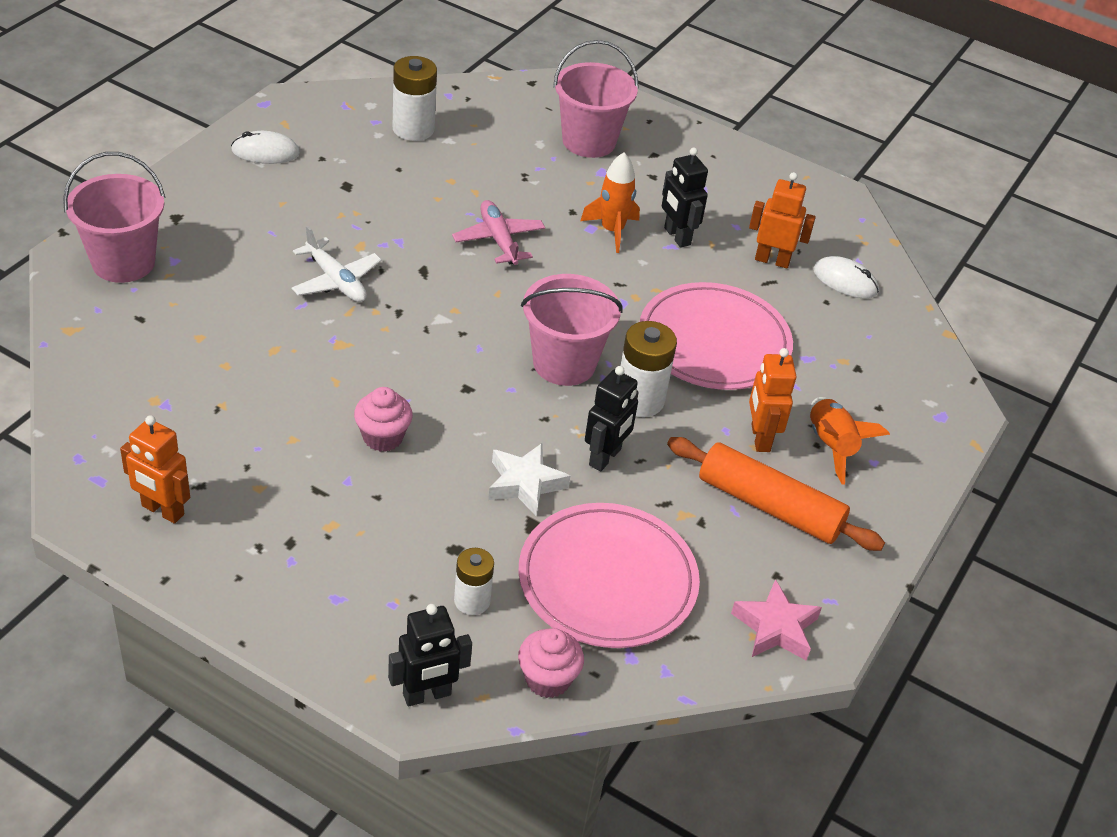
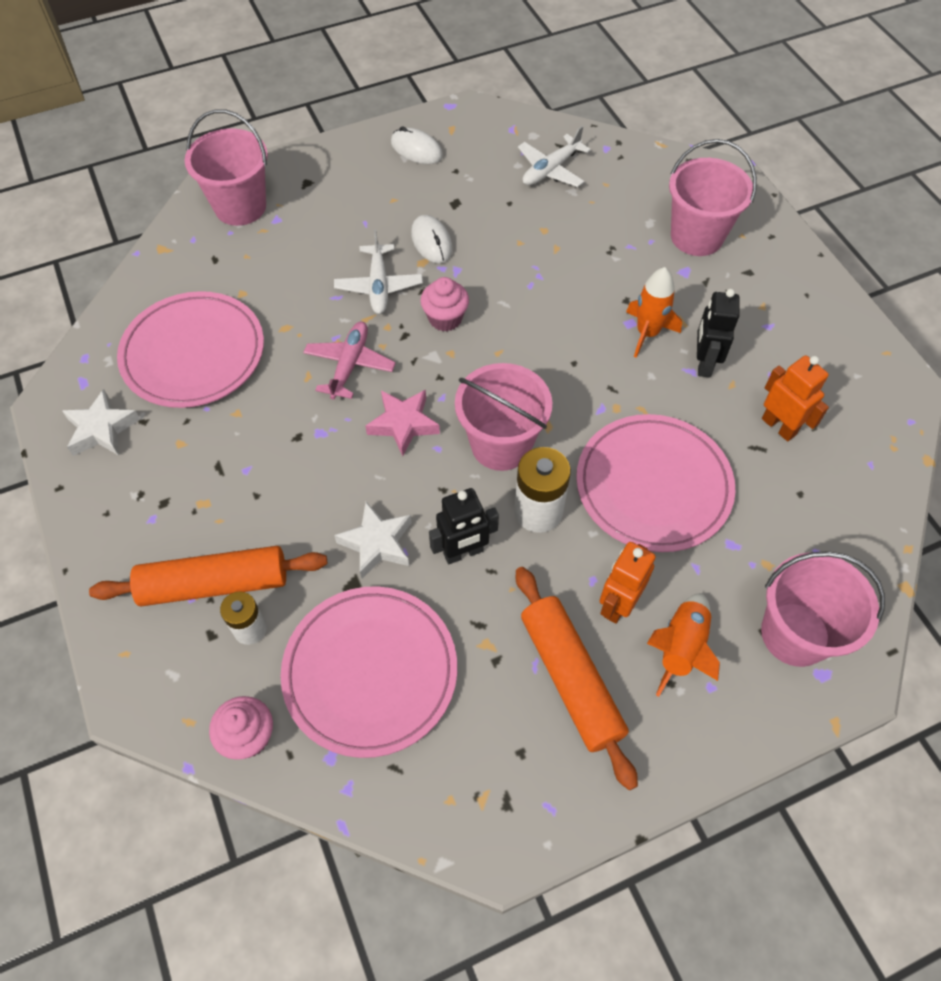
camera: 40 degrees right, 15 degrees up
orange robot [120,415,190,524] -> white star [63,389,140,456]
pink cupcake [354,387,413,452] -> pink cupcake moved to [420,277,469,331]
black robot [388,604,472,707] -> none
white battery [393,56,437,141] -> white plane [518,126,591,187]
pink plane [452,200,545,265] -> pink plane moved to [303,322,396,400]
pink star [731,579,822,661] -> pink star moved to [365,390,440,456]
white mouse [813,256,879,298] -> white mouse moved to [411,215,452,263]
none -> orange rolling pin [89,546,327,606]
none -> pink plate [117,291,264,408]
none -> pink bucket [761,551,885,667]

